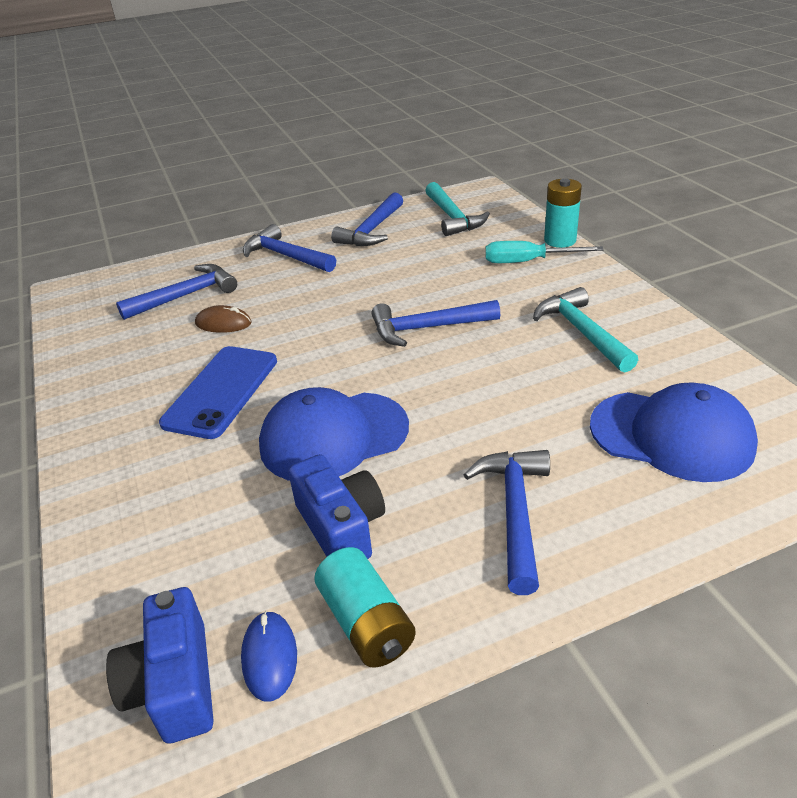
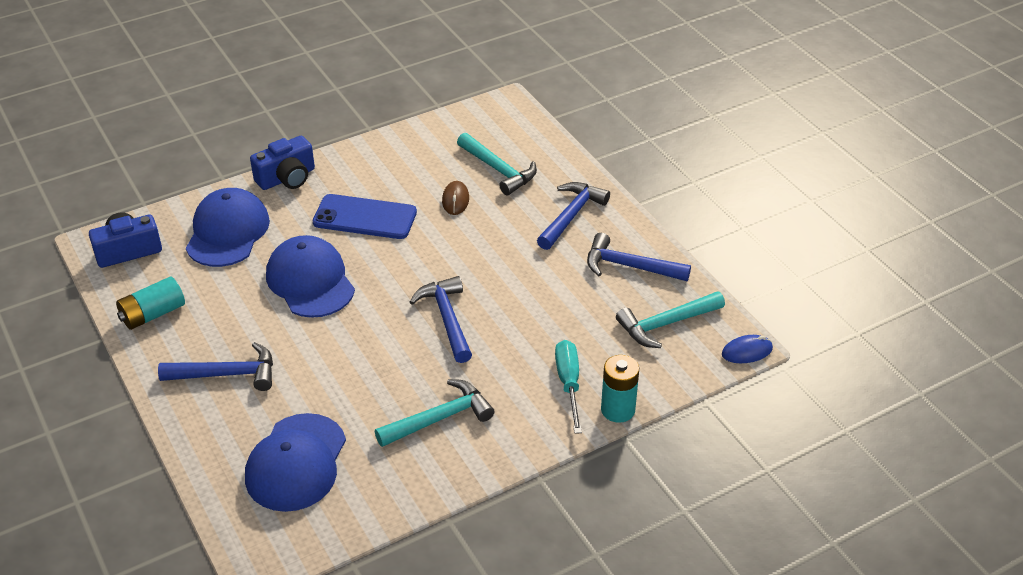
camera: 80 degrees right, 5 degrees up
blue hammer [116,264,237,320] -> turquoise hammer [457,133,537,195]
blue mouse [241,611,297,701] -> blue mouse moved to [722,335,773,363]
blue camera [288,454,385,559] -> blue camera moved to [250,136,315,190]
none -> blue cap [186,188,270,267]

